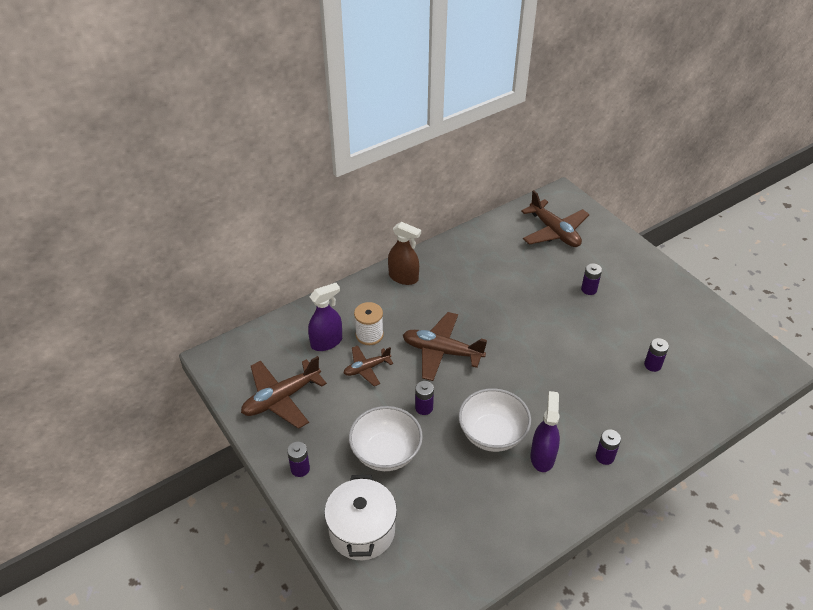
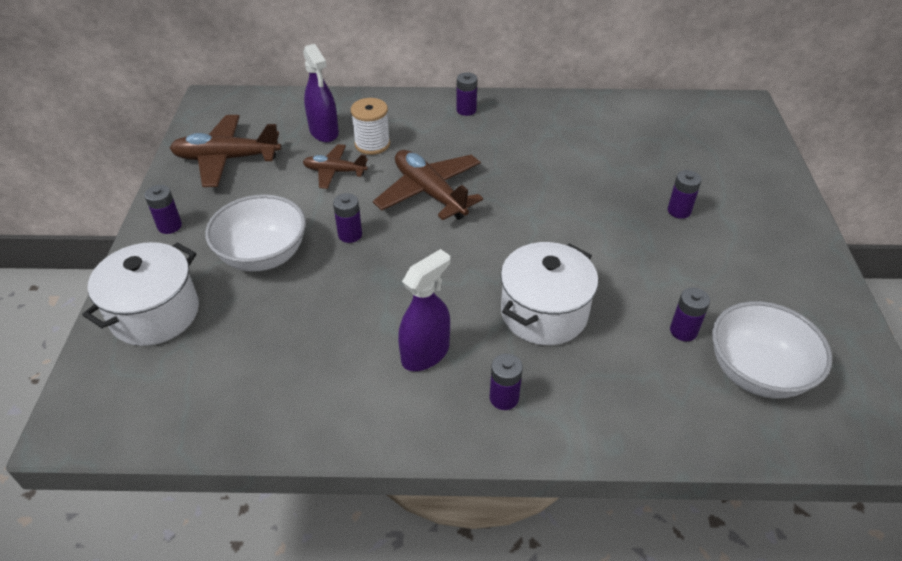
camera: 35 degrees right, 0 degrees up
purple spray bottle [308,283,342,351] -> purple spray bottle turned 60 degrees clockwise [303,44,339,142]
brown spray bottle [388,222,421,285] -> purple battery [456,72,477,116]
white bowl [458,388,531,452] -> white bowl moved to [712,301,832,399]
brown plane [521,190,590,247] -> none
none -> white pot [501,242,598,345]

